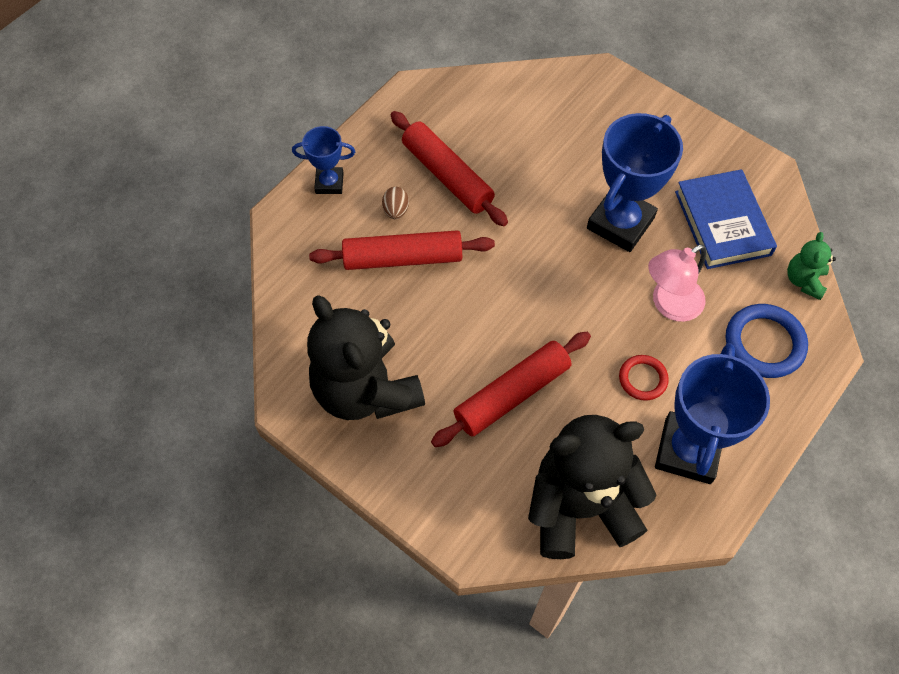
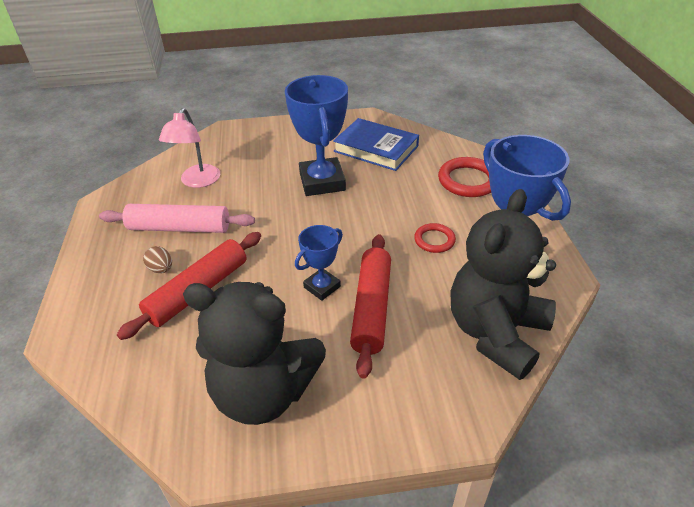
camera: 45 degrees left, 20 degrees down
blue trophy [292,126,355,194] -> blue trophy moved to [295,225,343,301]
red rolling pin [390,111,508,226] -> pink rolling pin [99,204,255,233]
pink lamp [648,244,706,322] -> pink lamp moved to [159,108,220,188]
blue ring [726,304,808,378] -> red ring [438,157,491,197]
green teddy bear [787,232,836,300] -> none

